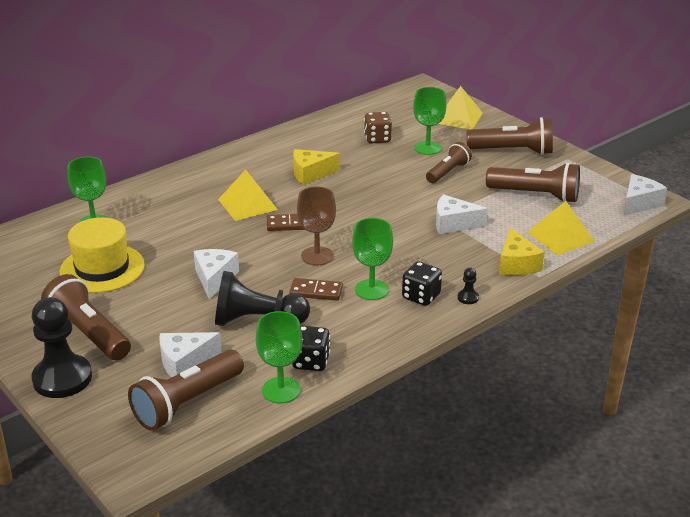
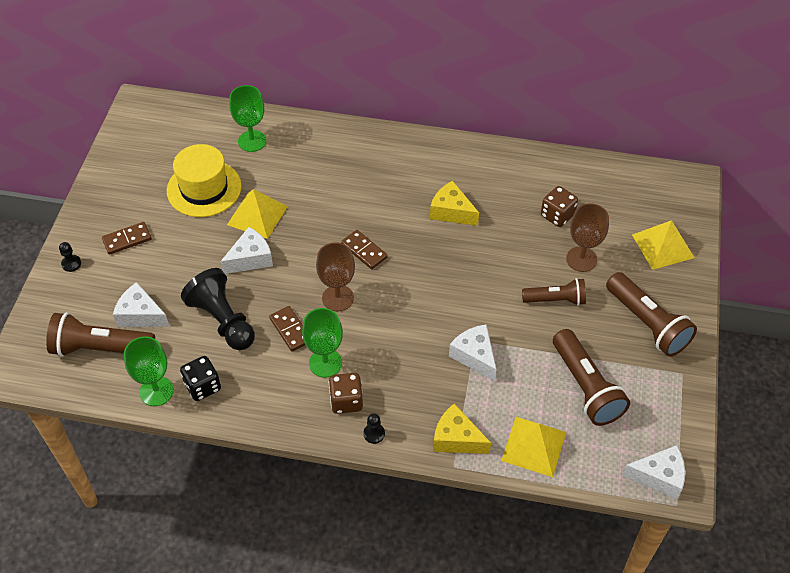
camera: 50 degrees right, 20 degrees up
black pawn [32,297,92,398] -> black pawn [59,242,81,272], size x0.41
brown flashlight [41,274,131,360] -> brown domino [102,222,152,255]
yellow pyramid [218,169,278,221] -> yellow pyramid moved to [227,189,288,239]
black dice [402,261,442,306] -> brown dice [329,373,363,414]
green goblet [413,87,447,155] -> brown goblet [566,203,609,272]
yellow cheese [499,228,544,276] -> yellow cheese turned 75 degrees clockwise [433,403,491,454]

